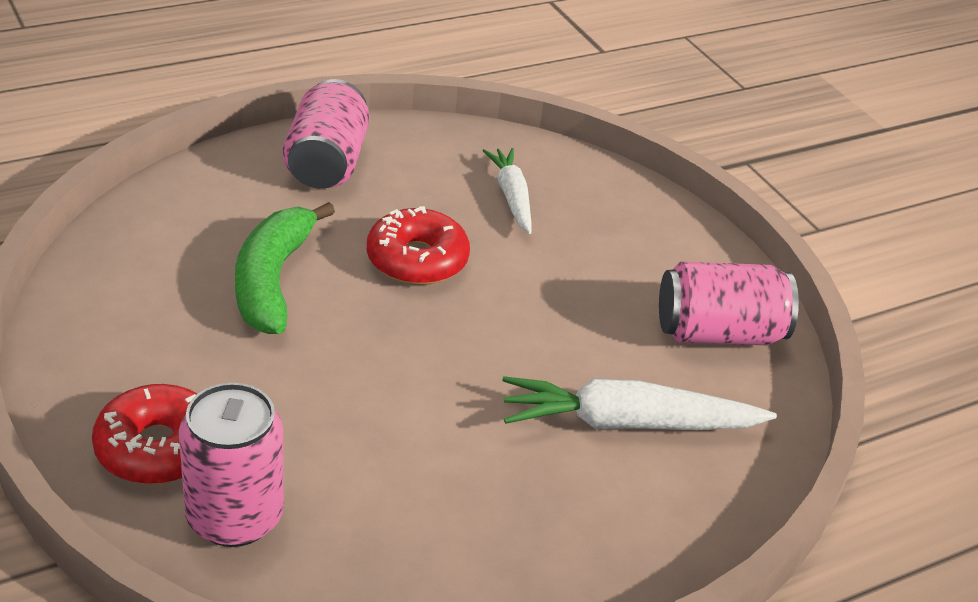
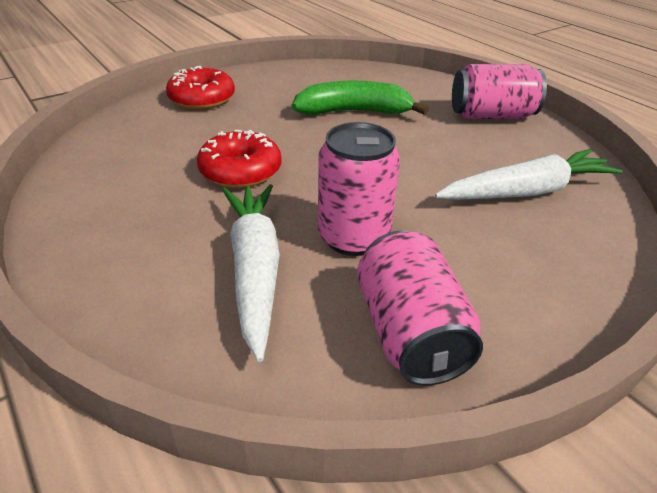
camera: 85 degrees right, 0 degrees up
pink can [179,383,284,547] -> pink can moved to [318,122,400,256]
red donut [367,206,470,285] -> red donut moved to [197,130,282,188]
white carrot [483,148,532,234] -> white carrot [435,149,623,200], size x1.60

